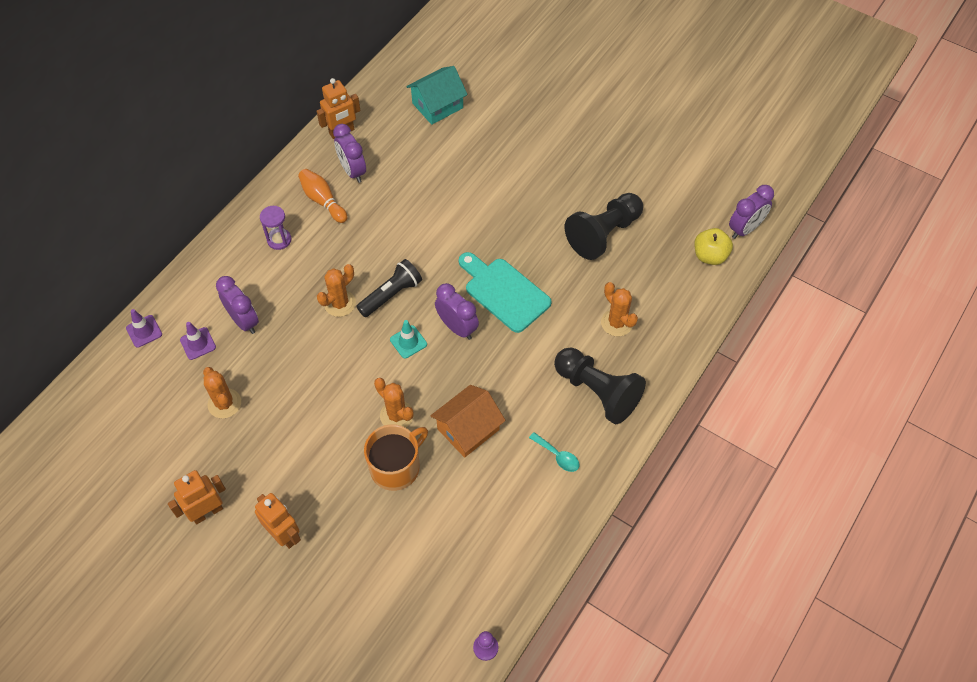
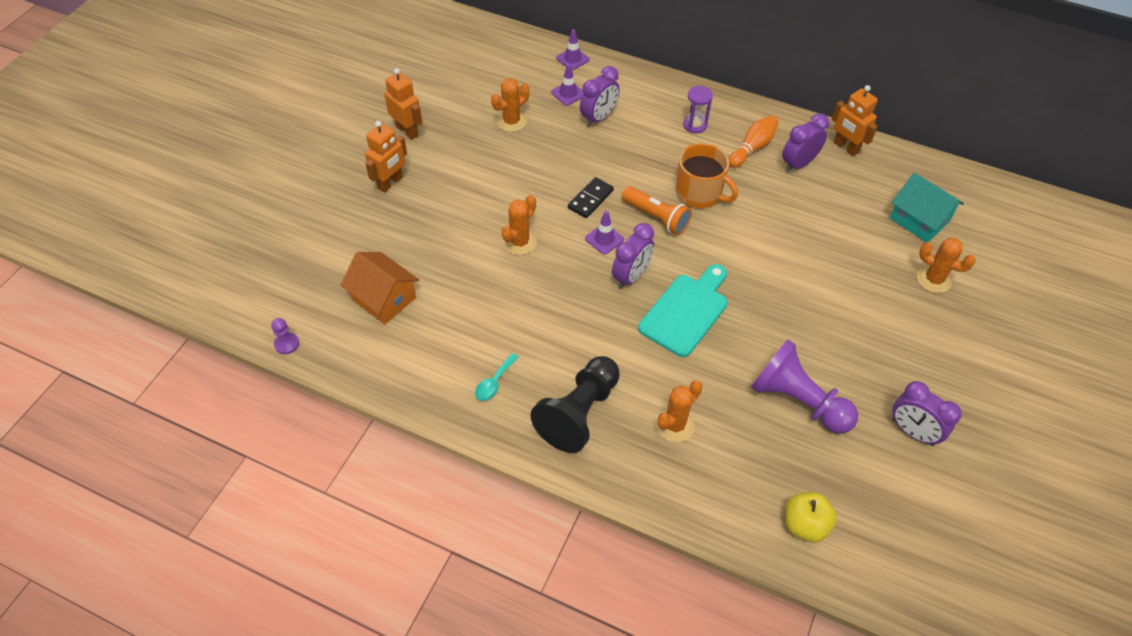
camera: 80 degrees right, 5 degrees down
orange cactus [317,264,356,317] -> orange cactus moved to [917,237,976,293]
black flashlight [356,259,422,317] -> orange flashlight [622,186,692,235]
orange mug [364,424,428,491] -> orange mug moved to [676,143,738,208]
turquoise traffic cone [390,320,427,359] -> purple traffic cone [585,211,624,255]
orange house [430,385,506,458] -> orange house moved to [340,252,419,324]
black pawn [565,193,643,260] -> purple pawn [751,339,858,434]
purple clock [729,185,774,239] -> purple clock moved to [892,381,962,446]
none -> black domino [568,177,614,218]

